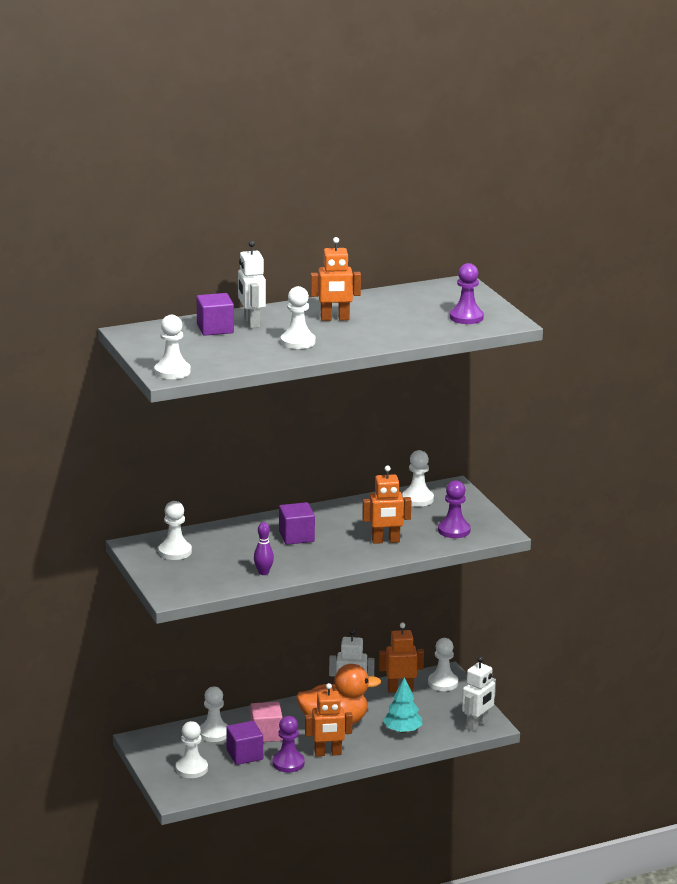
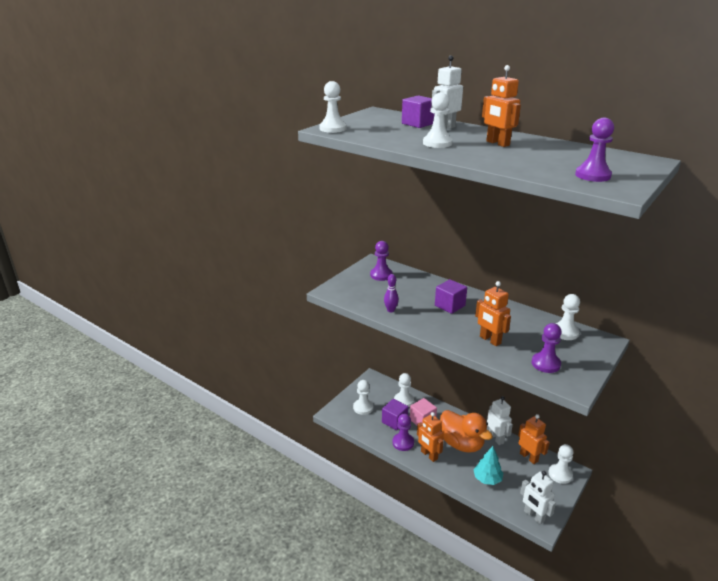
camera: 60 degrees right, 5 degrees up
white pawn [159,501,192,560] -> purple pawn [370,241,392,281]
white robot [462,656,496,732] -> white robot turned 45 degrees clockwise [520,471,556,524]

